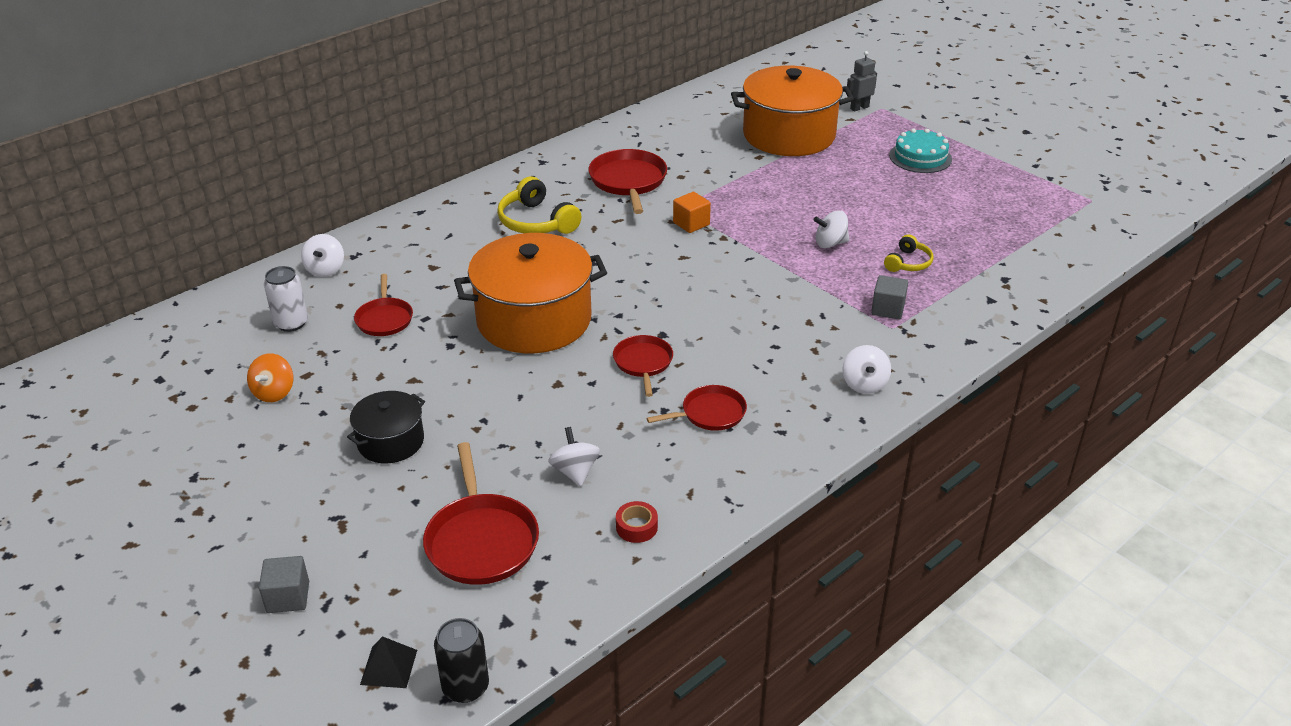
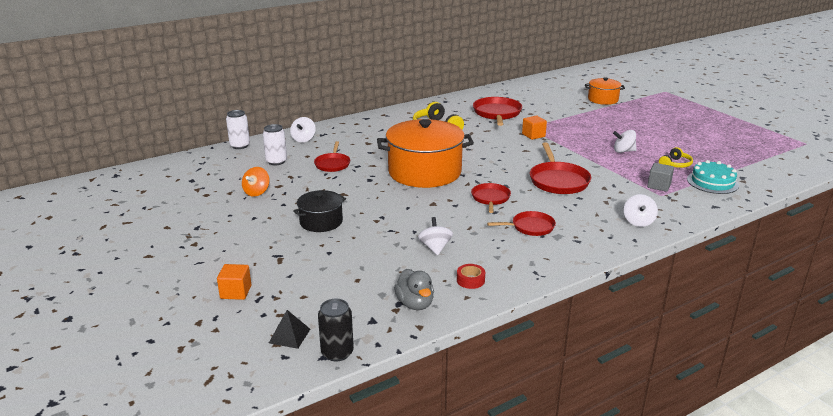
camera: 10 degrees right, 10 degrees down
grey cube [259,556,309,613] -> orange cube [217,264,251,300]
red pan [423,442,539,585] -> red pan moved to [530,142,591,194]
orange pot [731,66,854,156] -> orange pot [585,77,625,105], size x0.51
grey robot [847,51,877,111] -> none
turquoise cake [889,128,952,173] -> turquoise cake moved to [687,160,739,194]
none -> white can [226,110,250,149]
none -> grey duck [394,269,434,310]

